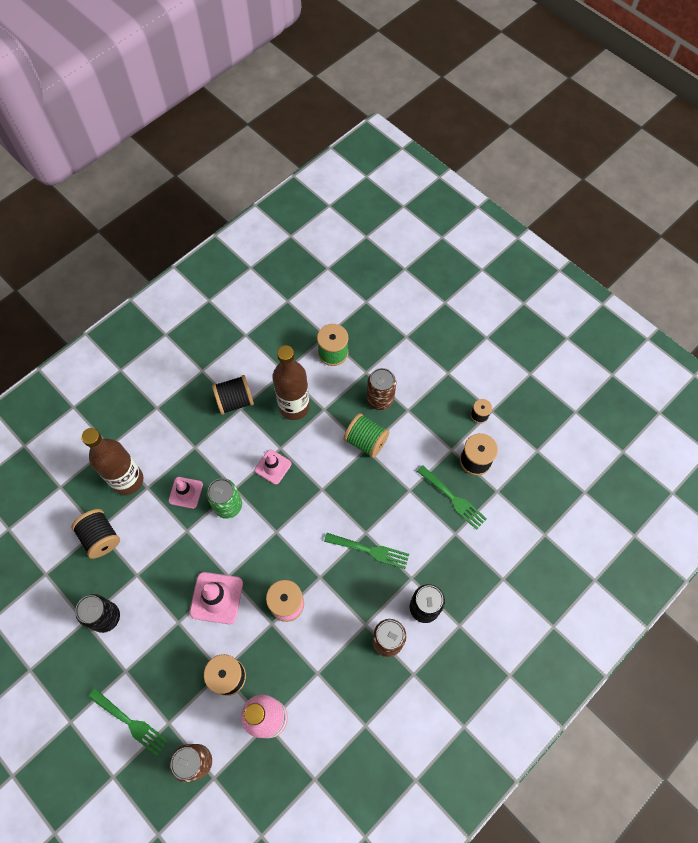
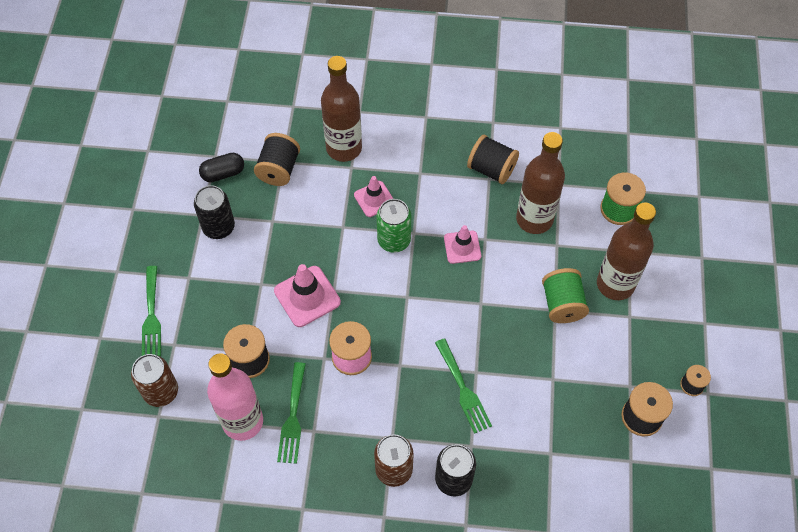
camera: 50 degrees right, 5 degrees down
brown can [367,368,396,410] -> brown bottle [597,203,656,300]
green fork [417,465,487,530] -> green fork moved to [277,362,306,464]
none -> black capsule [199,153,244,182]

